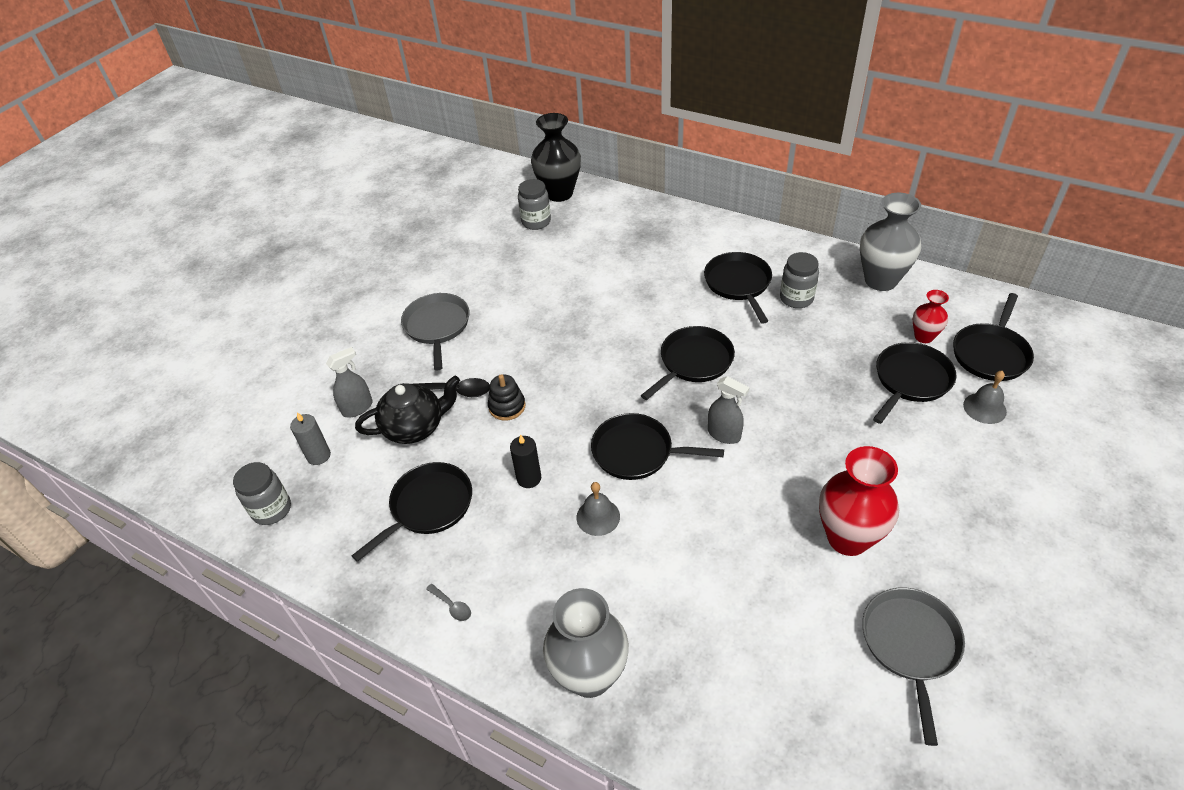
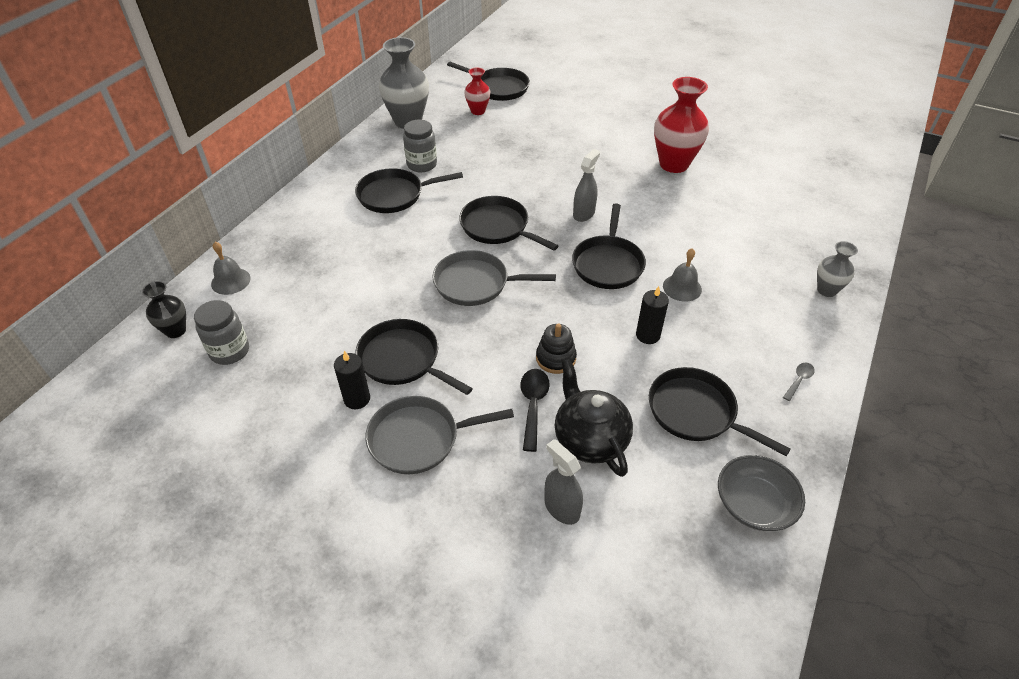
camera: 95 degrees left, 0 degrees up
grey jar [233,462,291,525] -> none
grey candle [290,412,331,465] -> none
black vase [531,113,581,202] -> black vase [142,281,186,338], size x0.54
grey vase [543,588,629,698] -> grey vase [817,241,858,297], size x0.54
grey pan [862,588,965,746] -> grey pan moved to [432,250,556,306]
black pan [873,342,956,424] -> black pan moved to [356,319,473,395]
grey bell [963,371,1007,424] -> grey bell moved to [211,242,250,295]
none -> black candle [334,351,370,409]
none -> grey bowl [718,455,805,531]

